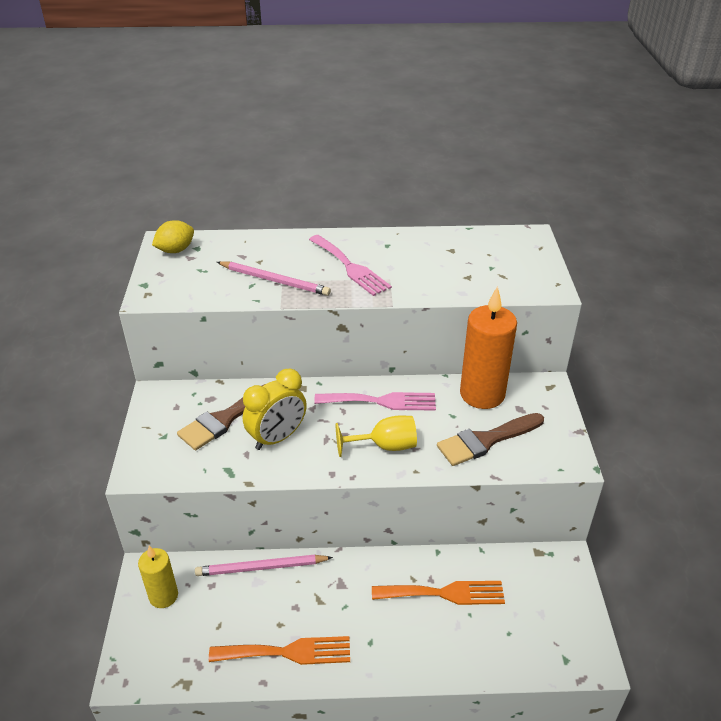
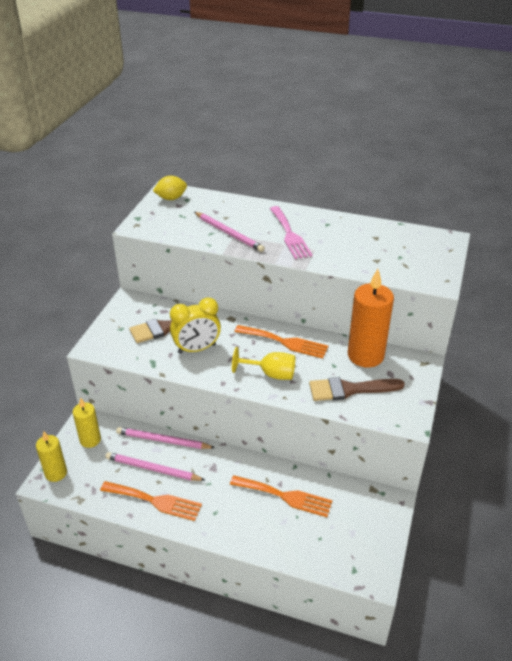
camera: 20 degrees right, 0 degrees up
pink fork [314,392,436,411] -> orange fork [235,325,328,359]
none -> yellow candle [36,431,67,482]
none -> pink pencil [105,452,205,481]

